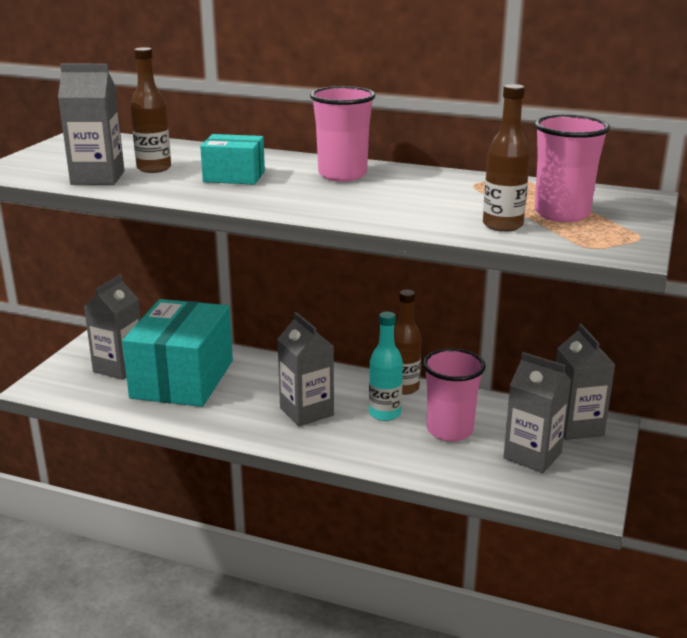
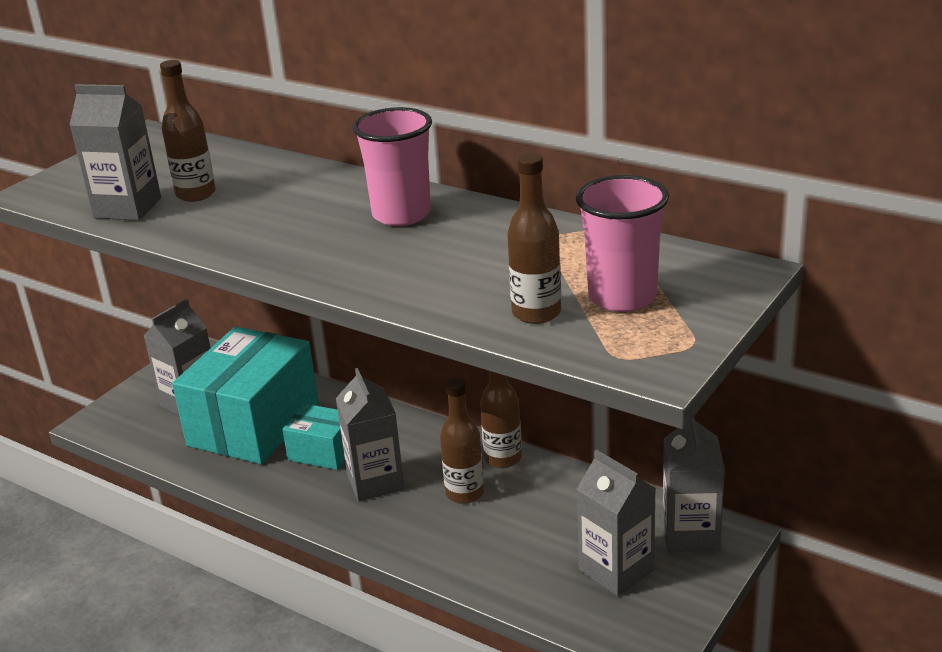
camera: 15 degrees right, 5 degrees up
turquoise box [200,134,265,185] -> turquoise box moved to [282,404,345,470]
turquoise bottle [369,312,403,421] -> brown bottle [440,378,484,504]
pink cup [423,348,486,442] -> none

